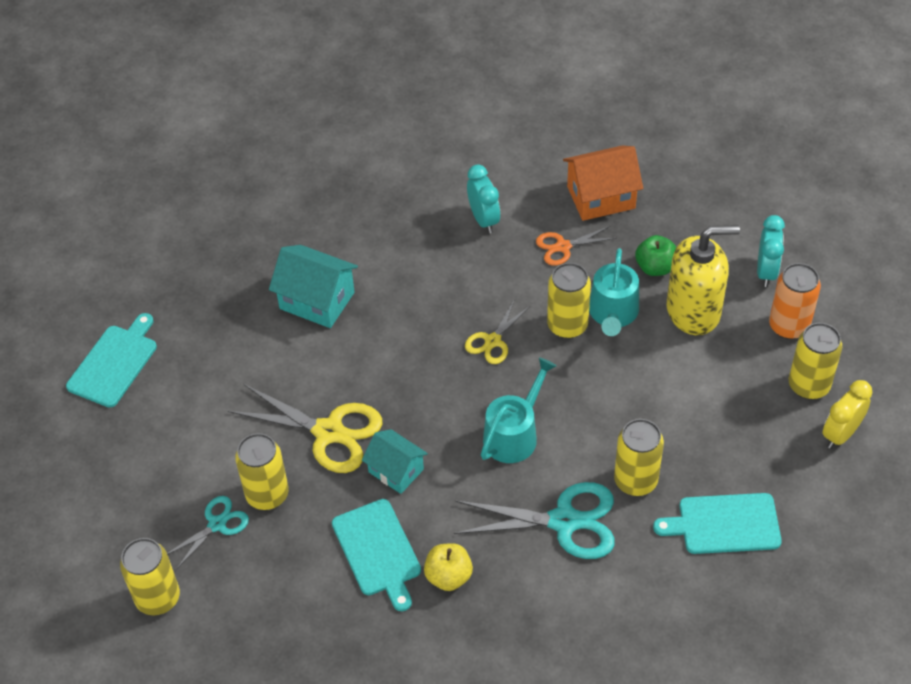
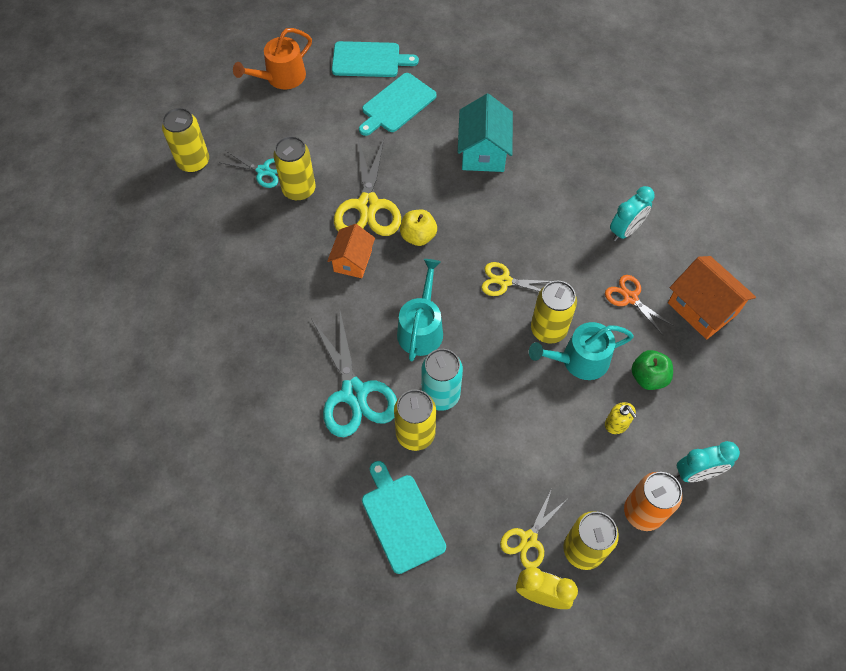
camera: 65 degrees right, 10 degrees up
turquoise cutting board [332,499,421,611] -> turquoise cutting board moved to [359,73,437,136]
turquoise house [362,429,428,494] -> orange house [327,224,375,278]
yellow apple [424,543,473,591] -> yellow apple moved to [400,210,437,246]
turquoise watering can [481,357,557,463] -> turquoise watering can turned 90 degrees counterclockwise [397,259,443,361]
yellow soap dispenser [667,225,740,335] -> yellow soap dispenser [605,402,636,434], size x0.42
none -> orange watering can [233,28,312,89]
none -> turquoise can [422,349,463,411]
none -> yellow scissors [500,489,565,568]

